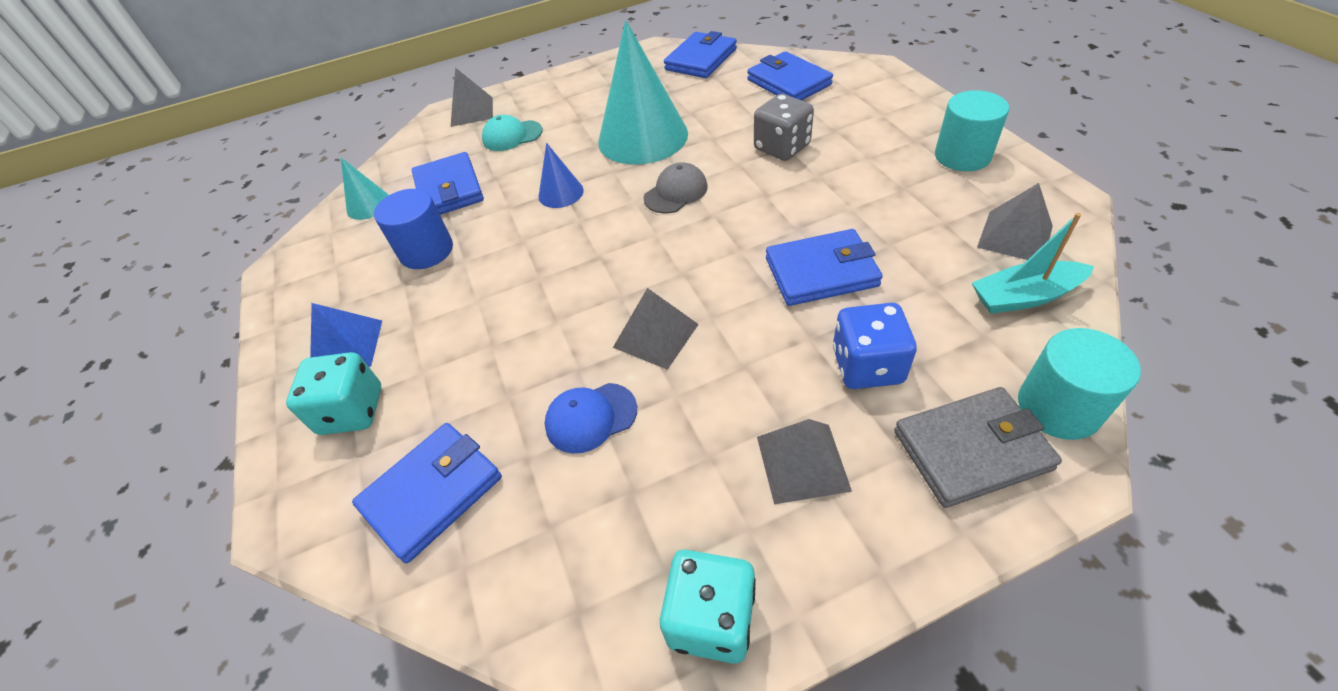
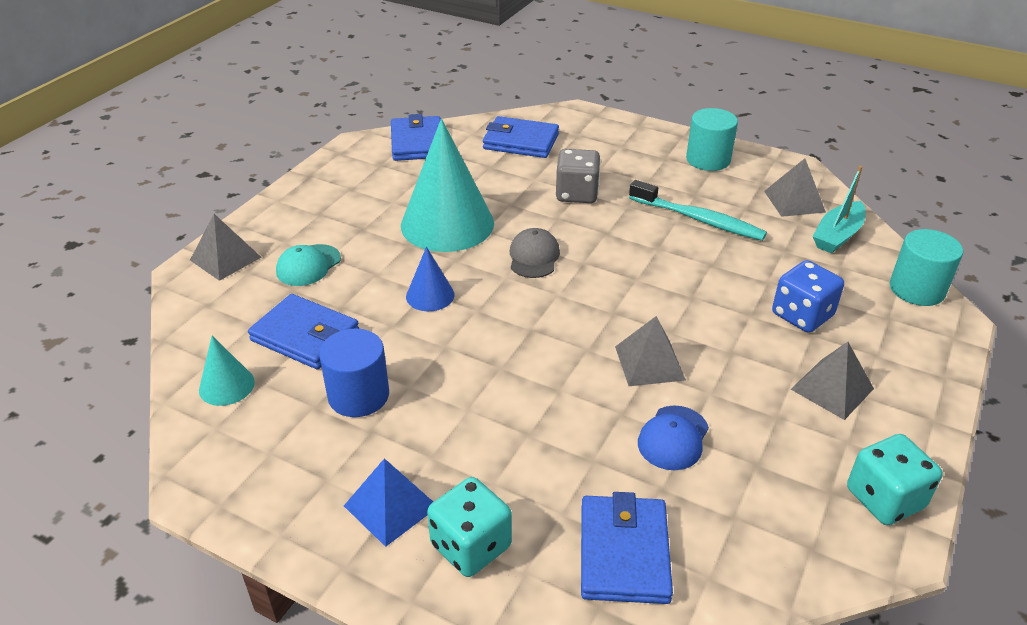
camera: 45 degrees left, 10 degrees down
blue wallet [766,229,883,306] -> none
grey wallet [894,387,1062,508] -> none
none -> turquoise toothbrush [629,180,767,241]

